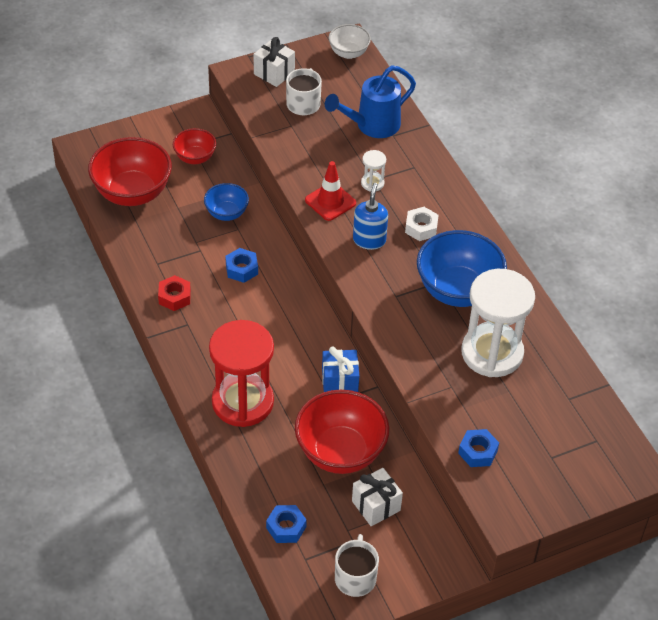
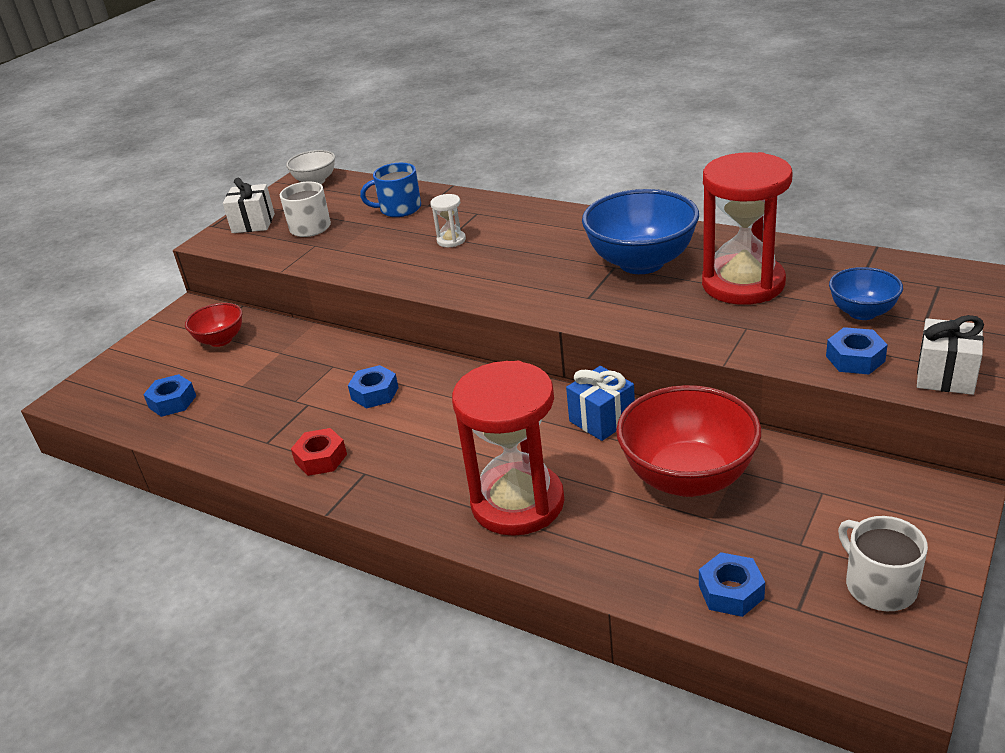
camera: 30 degrees left, 15 degrees down
red bowl [88,137,172,206] -> blue nut [143,374,196,417]
blue bowl [204,183,249,221] -> blue bowl moved to [829,267,903,320]
red traffic cone [305,161,356,221] -> none
blue watering can [325,65,416,138] -> blue mug [360,163,421,217]
white gift [352,468,403,526] -> white gift moved to [917,315,984,395]
blue soap dispenser [353,183,388,250] -> none
white nut [405,207,439,241] -> none
white hourglass [461,269,535,377] -> red hourglass [702,152,793,305]

